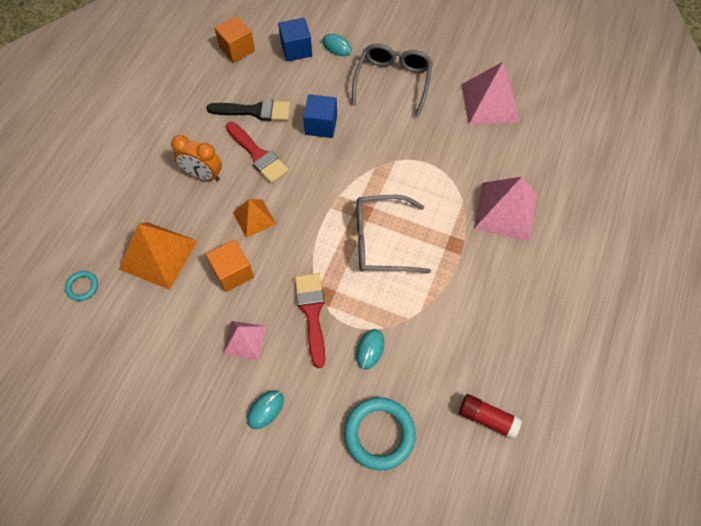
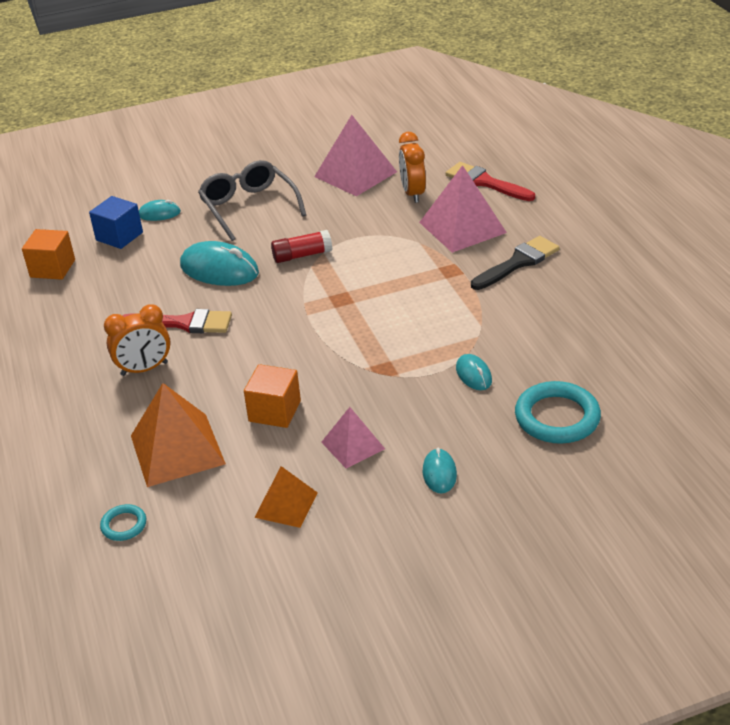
camera: 40 degrees left, 25 degrees down
black brush [206,99,290,121] -> black brush moved to [471,236,560,290]
orange pyramid [233,199,276,238] -> orange pyramid moved to [254,466,318,528]
red brush [295,273,325,368] -> red brush moved to [446,162,535,201]
blue cube [303,94,337,138] -> turquoise mouse [180,241,259,286]
grey glasses [356,195,431,273] -> none
red glue stick [459,394,522,440] -> red glue stick moved to [271,230,332,263]
none -> orange clock [399,132,426,203]

